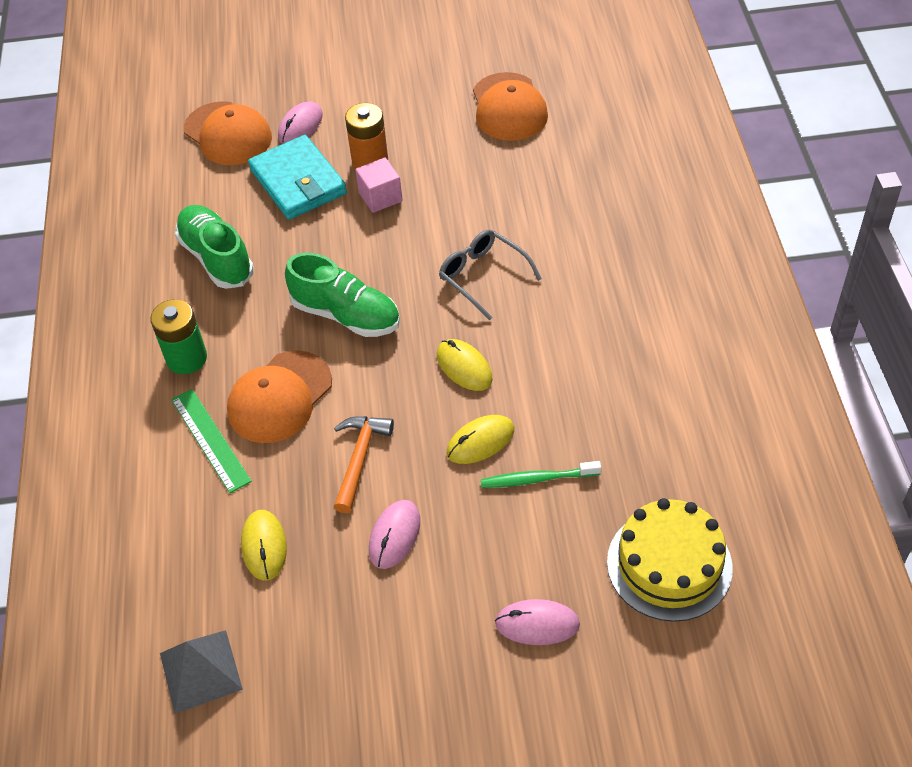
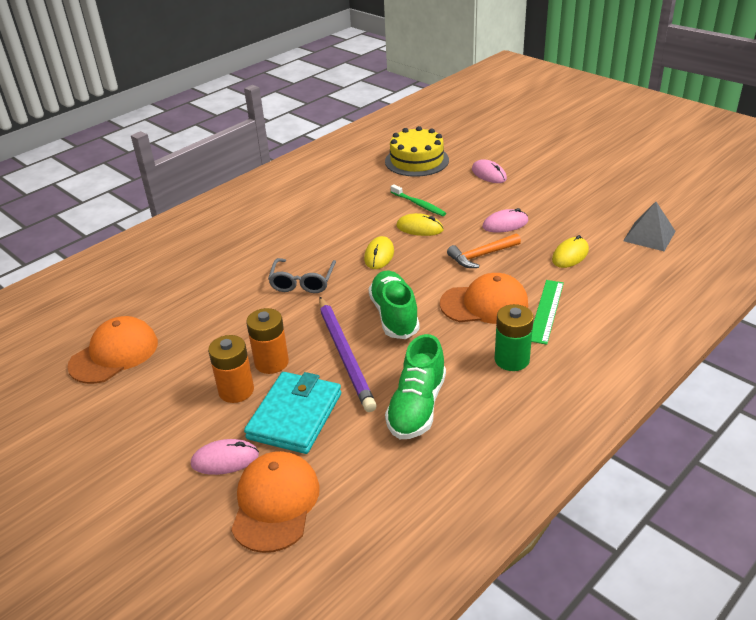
camera: 130 degrees left, 15 degrees down
pink cube [355,157,402,213] -> orange battery [246,308,289,374]
none -> purple pencil [319,297,377,412]

